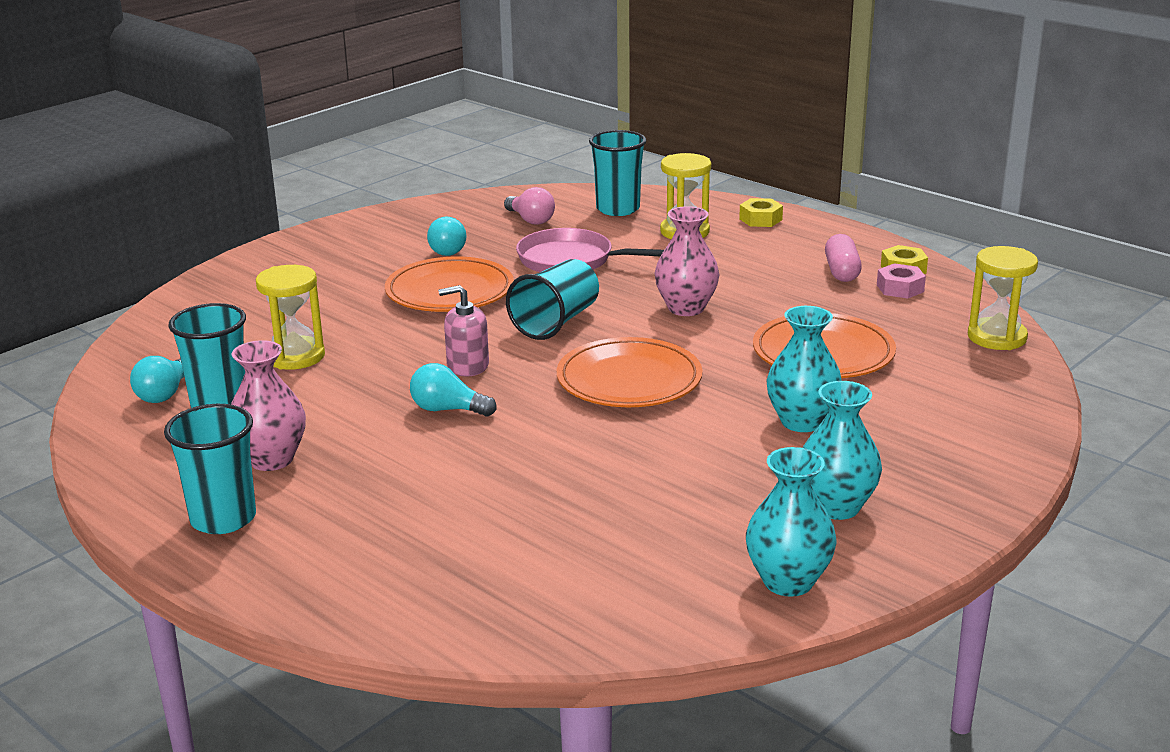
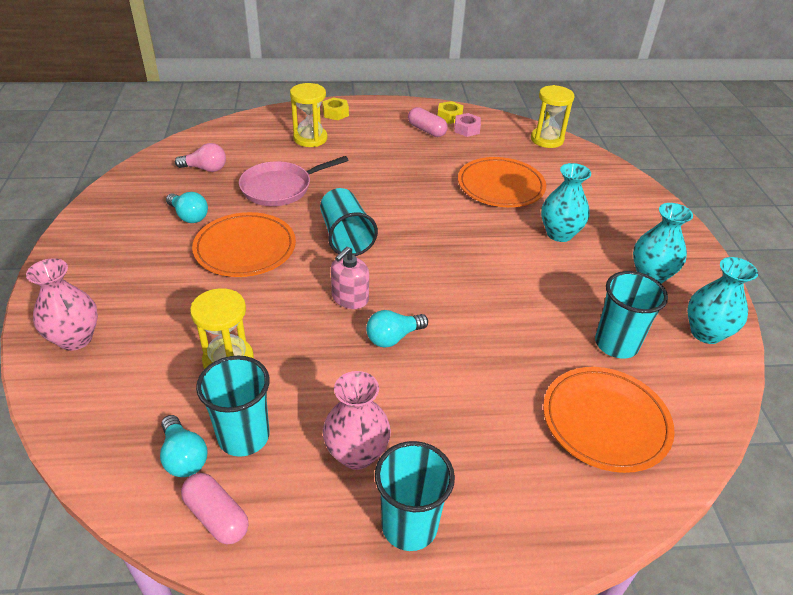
camera: 50 degrees left, 15 degrees up
orange plate [557,337,702,407] -> orange plate moved to [543,367,675,473]
turquoise cup [589,130,646,216] -> turquoise cup moved to [595,271,668,359]
pink vase [655,206,720,316] -> pink vase moved to [26,258,98,351]
none -> pink capsule [181,473,249,544]

